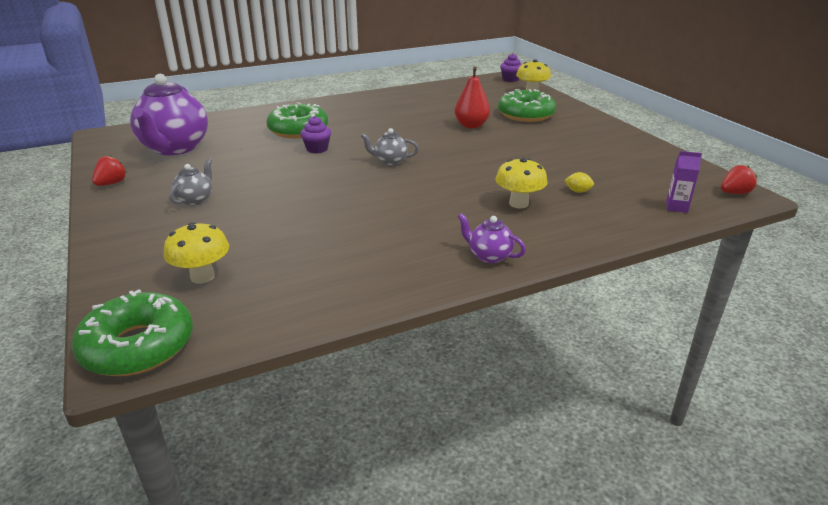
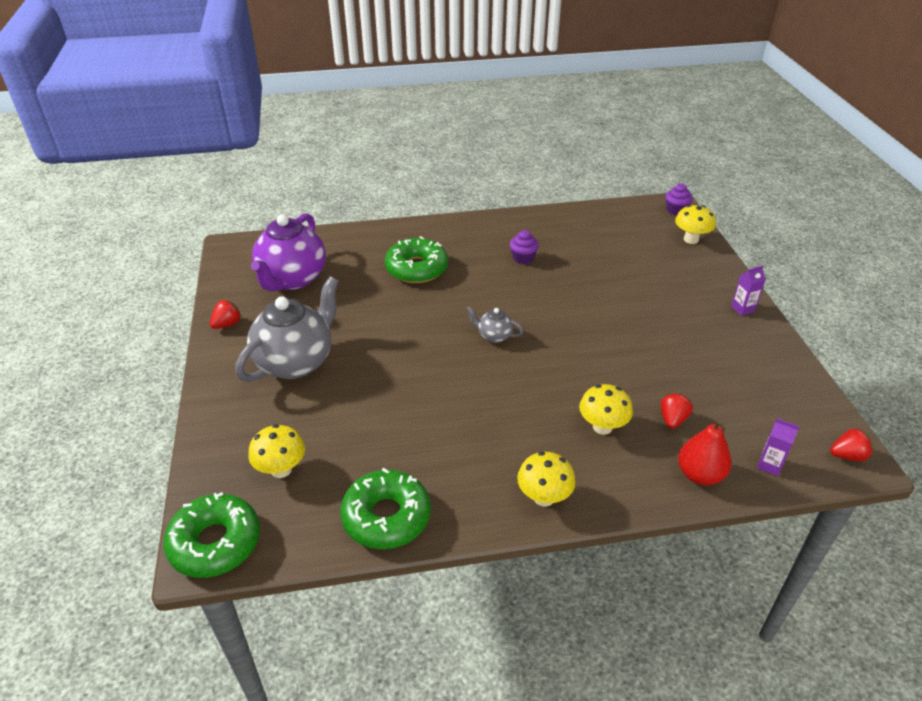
camera: 15 degrees right, 10 degrees up
grey teapot [169,159,212,205] -> grey teapot [235,276,339,382], size x2.21
purple cupcake [300,116,331,153] -> purple cupcake moved to [510,230,539,264]
red pear [455,66,490,128] -> red pear moved to [678,419,732,485]
purple teapot [458,213,526,263] -> yellow mushroom [517,452,576,507]
green donut [498,89,556,122] -> green donut moved to [340,468,431,549]
yellow lemon [564,172,594,193] -> red strawberry [661,393,693,429]
none -> purple carton [731,266,766,316]

